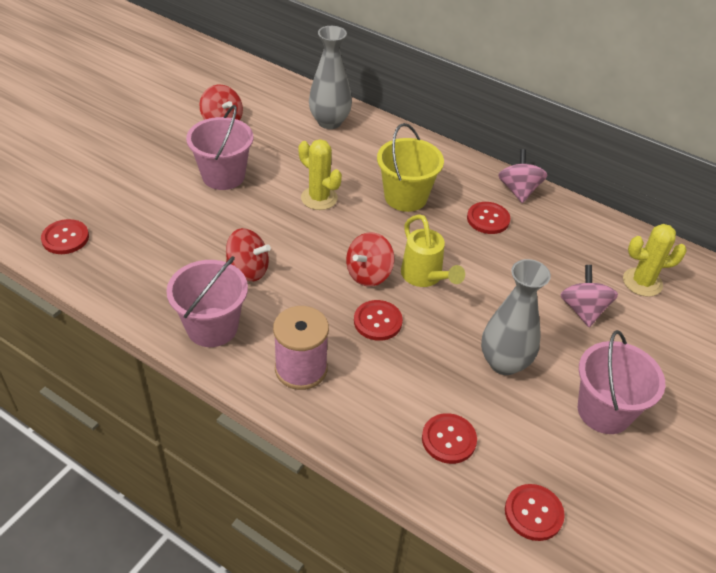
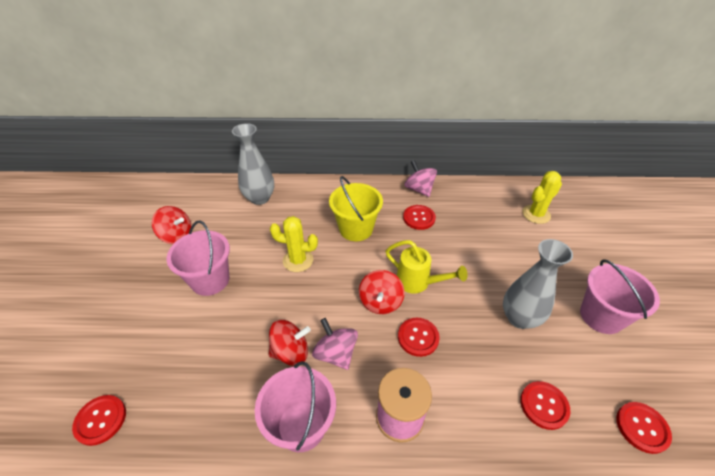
camera: 30 degrees left, 0 degrees up
pink spinning top [560,265,618,327] -> pink spinning top moved to [312,318,358,370]

